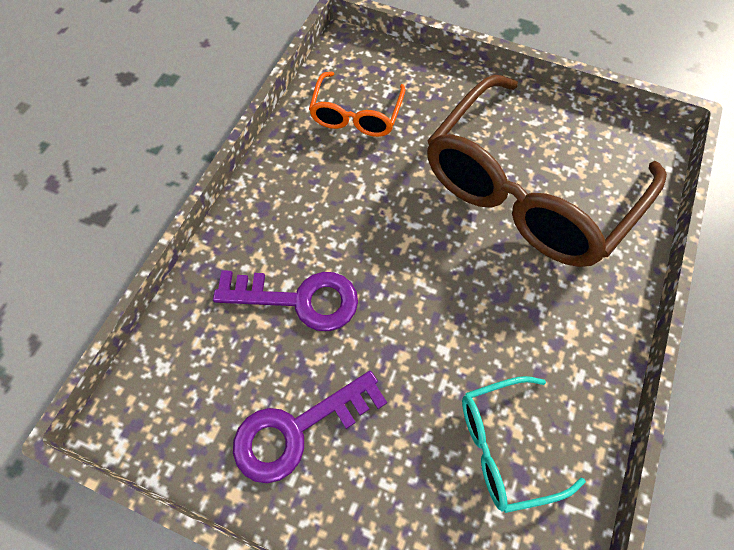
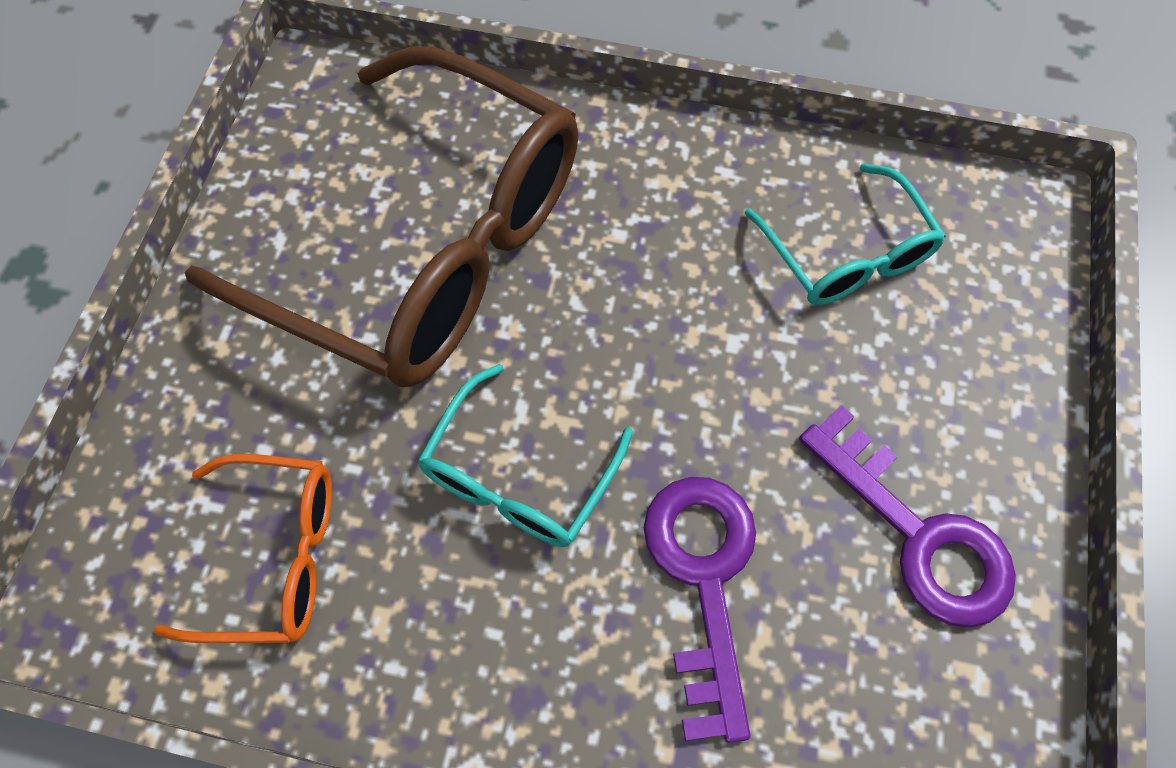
camera: 100 degrees left, 0 degrees up
none -> turquoise glasses [417,364,633,547]

